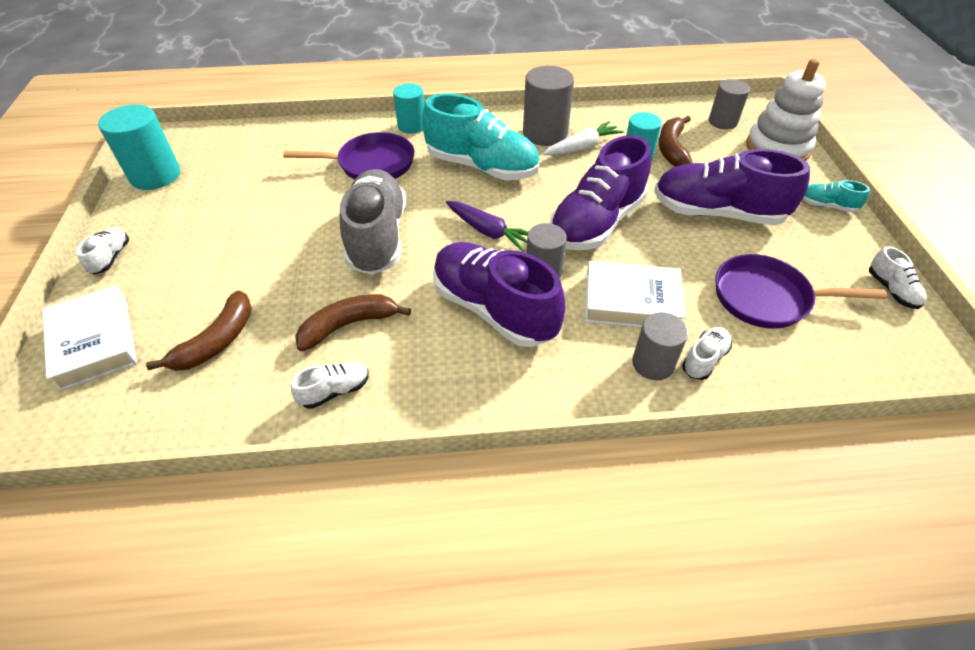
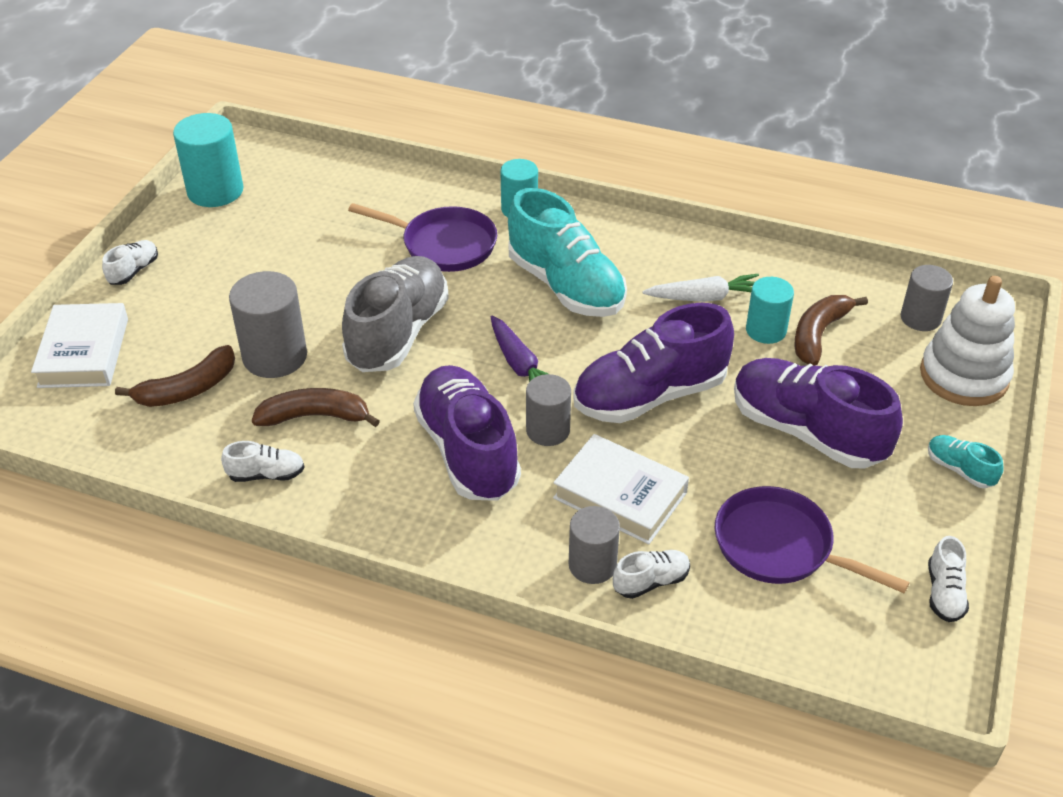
camera: 25 degrees right, 5 degrees down
grey cylinder [523,66,574,146] -> grey cylinder moved to [229,271,307,378]

